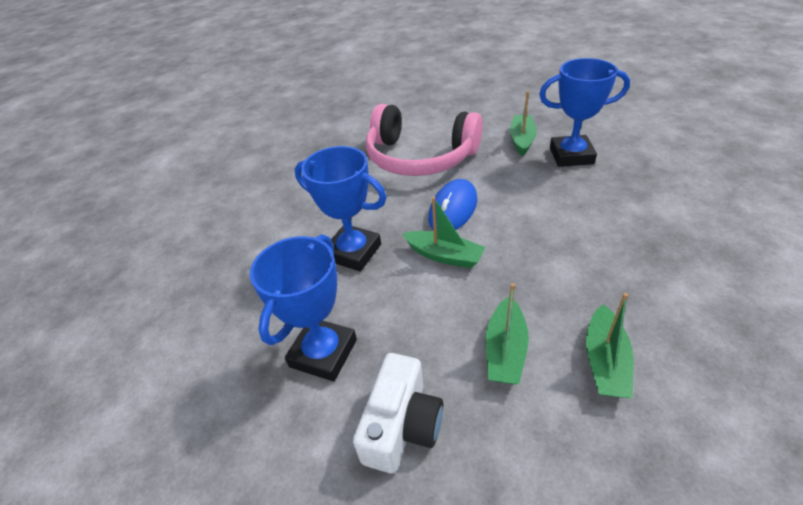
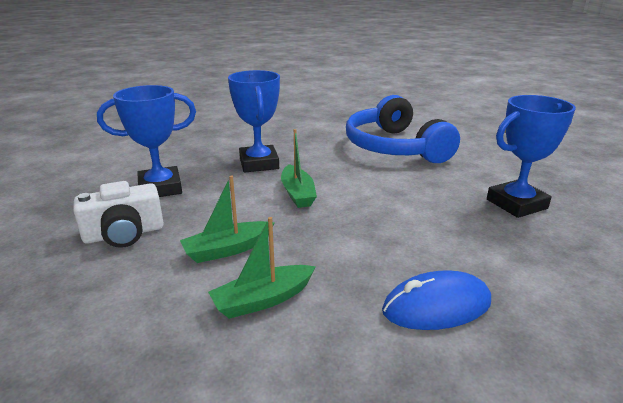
camera: 45 degrees right, 15 degrees down
pink headphones [366,104,483,176] -> blue headphones [346,95,460,163]
blue mouse [429,179,477,230] -> blue mouse moved to [382,270,491,330]
green boat [510,91,537,156] -> none
blue trophy [539,58,630,167] -> blue trophy turned 75 degrees counterclockwise [487,95,576,218]

